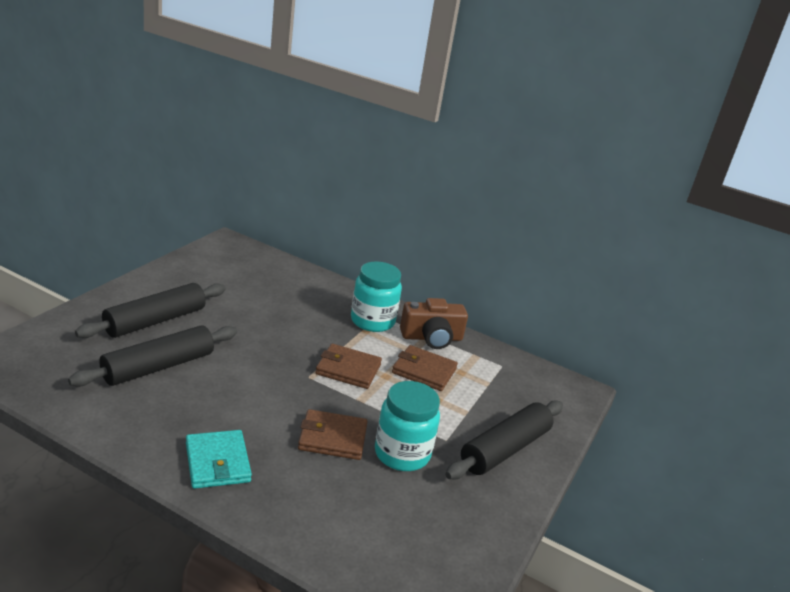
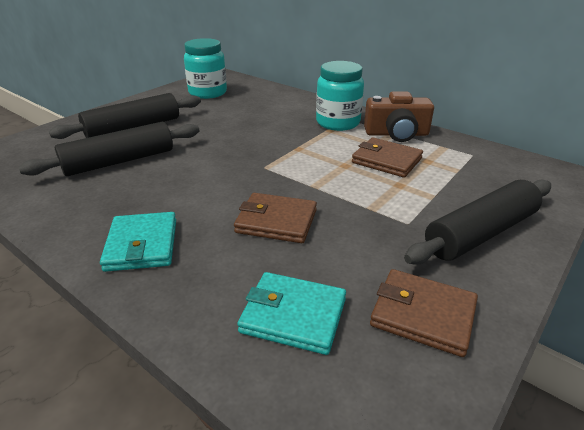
camera: 15 degrees right, 5 degrees up
brown wallet [315,344,382,389] -> brown wallet moved to [370,269,478,357]
turquoise jar [375,381,440,471] -> turquoise jar moved to [184,38,227,99]
none -> turquoise wallet [237,272,346,355]

